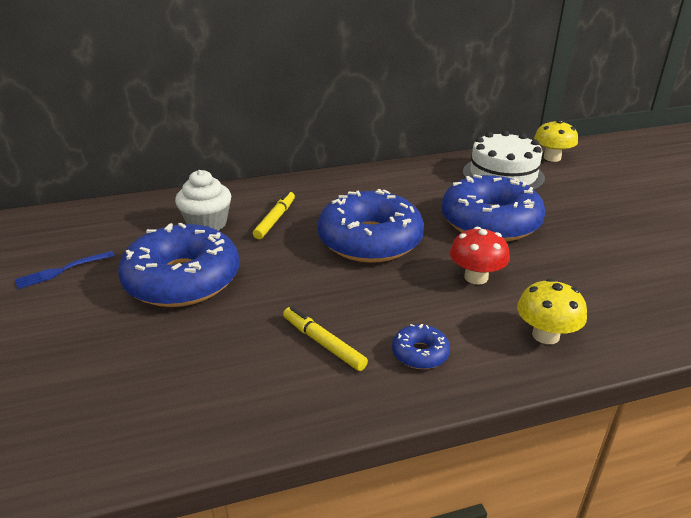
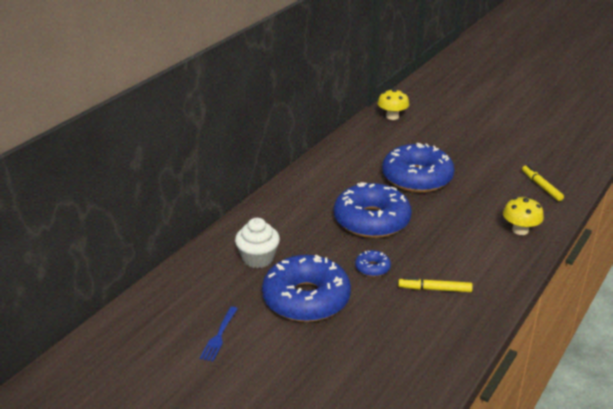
camera: 40 degrees left, 0 degrees up
yellow marker [253,191,295,239] -> yellow marker moved to [522,165,564,201]
blue donut [392,324,450,369] -> blue donut moved to [355,250,391,277]
red mushroom [450,227,510,284] -> none
white cake [463,131,545,190] -> none

